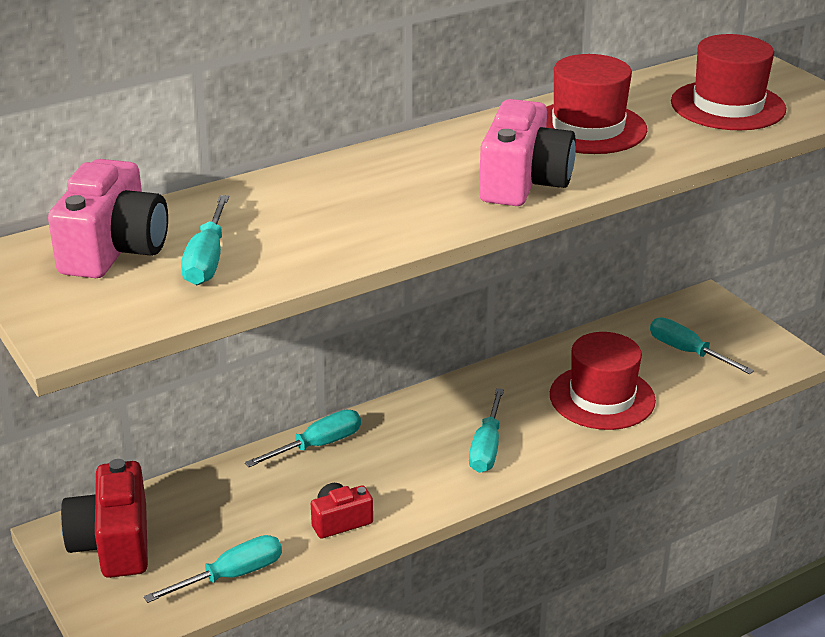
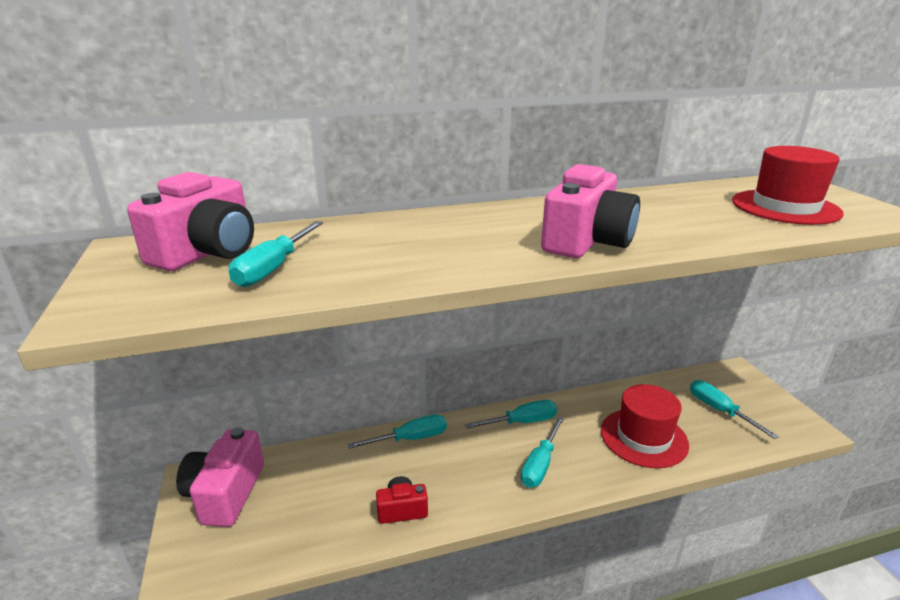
camera: 15 degrees right, 5 degrees down
red camera [61,459,148,578] -> pink camera [176,427,264,527]
turquoise screwdriver [144,535,282,603] -> turquoise screwdriver moved to [465,400,557,429]
red hat [546,54,647,154] -> none

